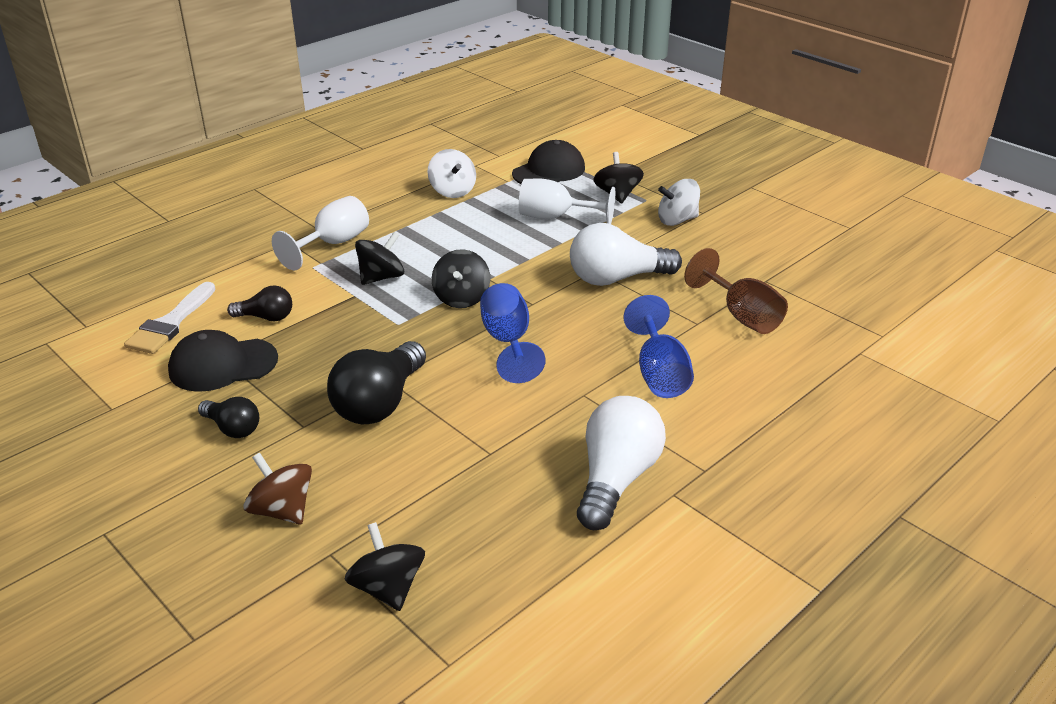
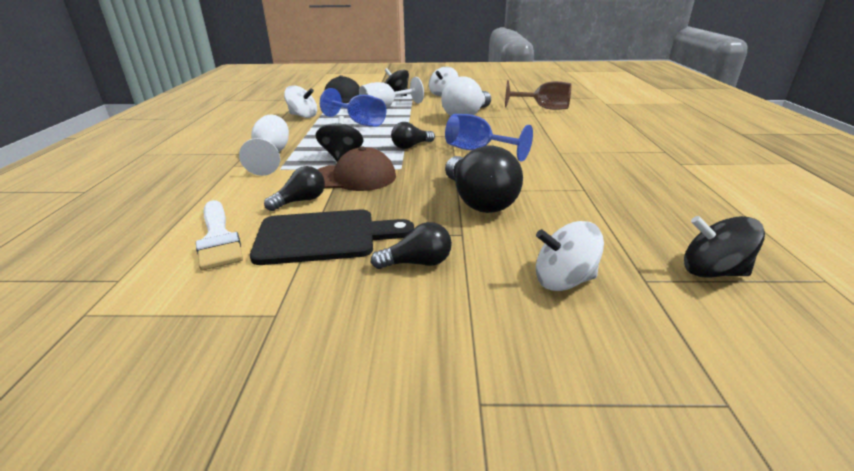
camera: 45 degrees left, 5 degrees down
black cap [168,330,278,392] -> black cutting board [250,209,414,265]
brown spinning top [243,453,312,525] -> white spinning top [536,221,604,291]
black spinning top [432,249,490,308] -> black light bulb [391,122,435,149]
white light bulb [577,396,666,530] -> none
blue goblet [623,295,694,398] -> blue goblet moved to [320,88,386,127]
none -> brown cap [317,146,396,191]

